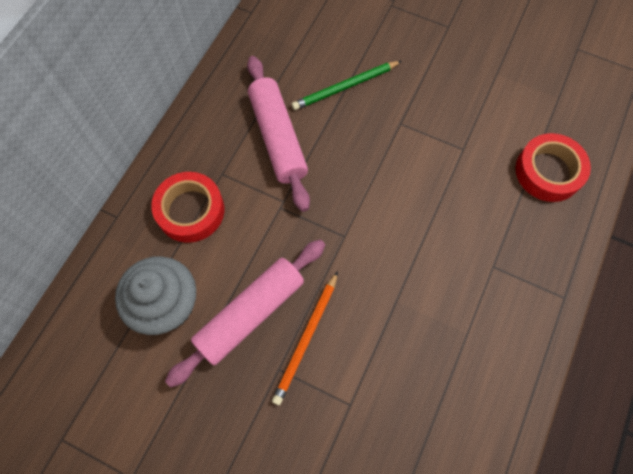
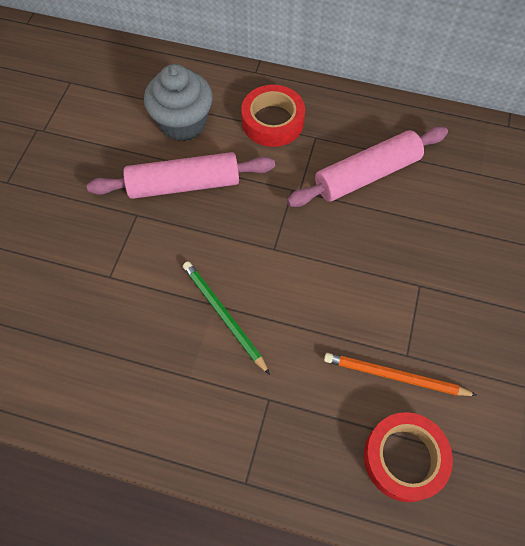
camera: 80 degrees right, 5 degrees down
pink rolling pin [165,239,325,387] -> pink rolling pin turned 45 degrees counterclockwise [87,152,275,199]
orange pencil [272,271,338,405] -> orange pencil moved to [324,353,478,396]
green pencil [292,61,402,110] -> green pencil moved to [183,261,270,375]

